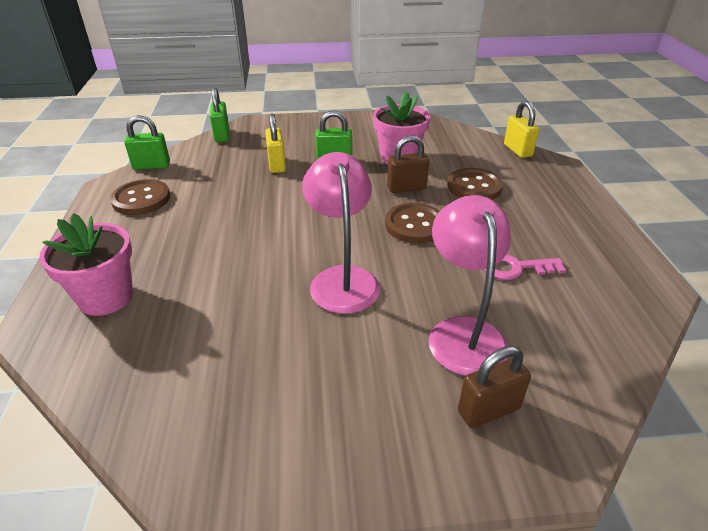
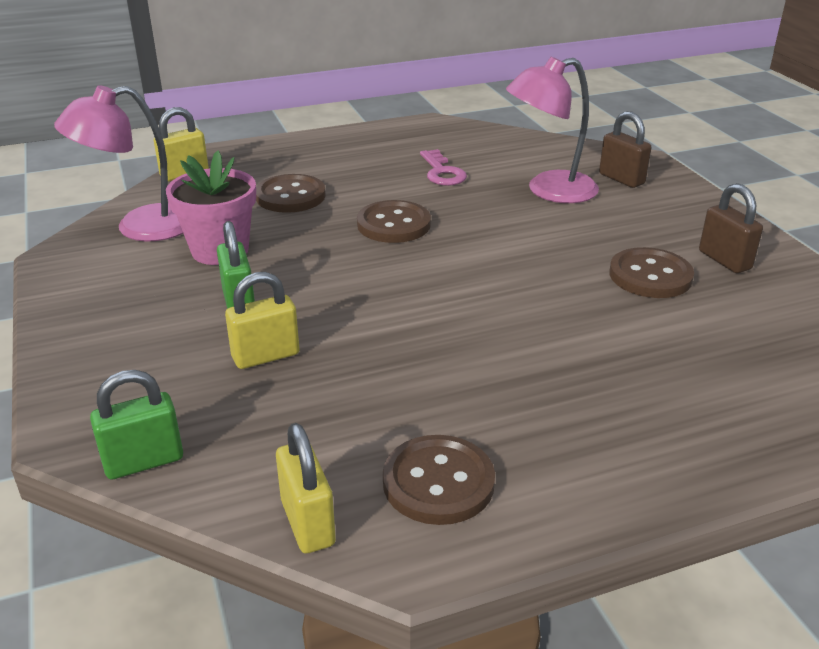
camera: 105 degrees left, 5 degrees down
pink flower pot [39,213,133,316] -> none
green padlock [124,115,170,170] -> yellow padlock [276,423,336,554]
pink lamp [302,152,381,314] -> pink lamp moved to [54,85,183,241]
brown padlock [387,135,429,193] -> brown padlock moved to [699,183,763,273]
none -> brown button [609,247,694,298]

